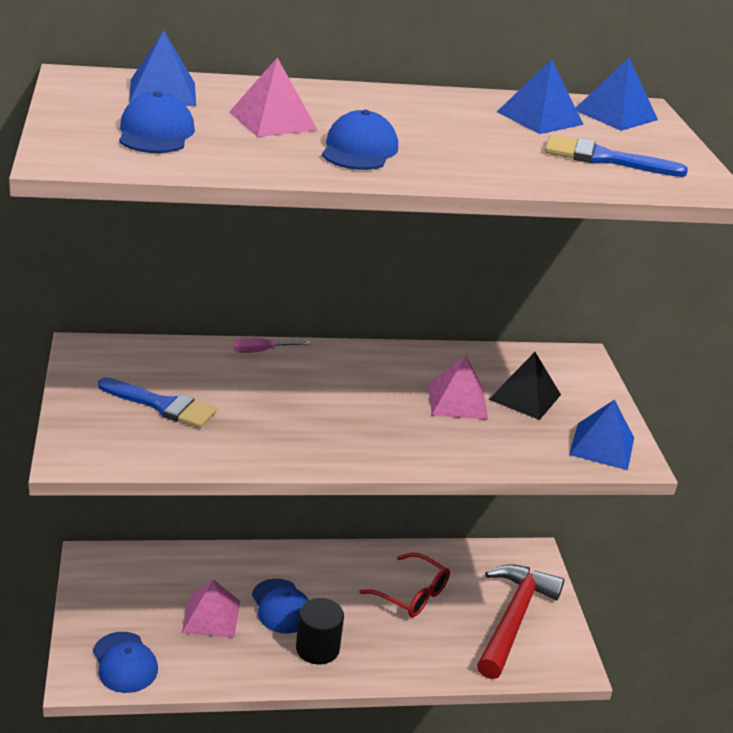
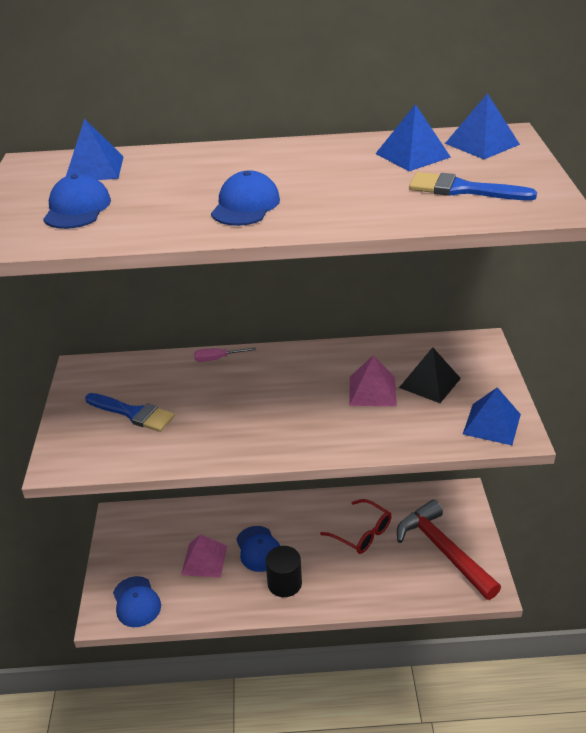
camera: 10 degrees right, 5 degrees up
pink pyramid [229,58,318,137] -> none
red hammer [477,564,564,679] -> red hammer turned 60 degrees counterclockwise [397,500,501,600]

